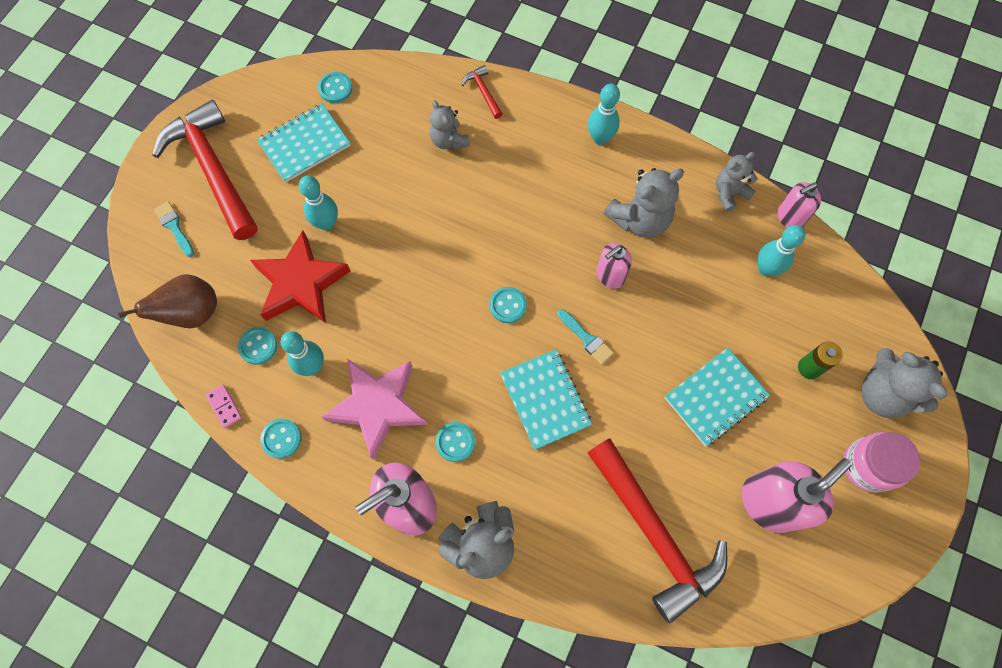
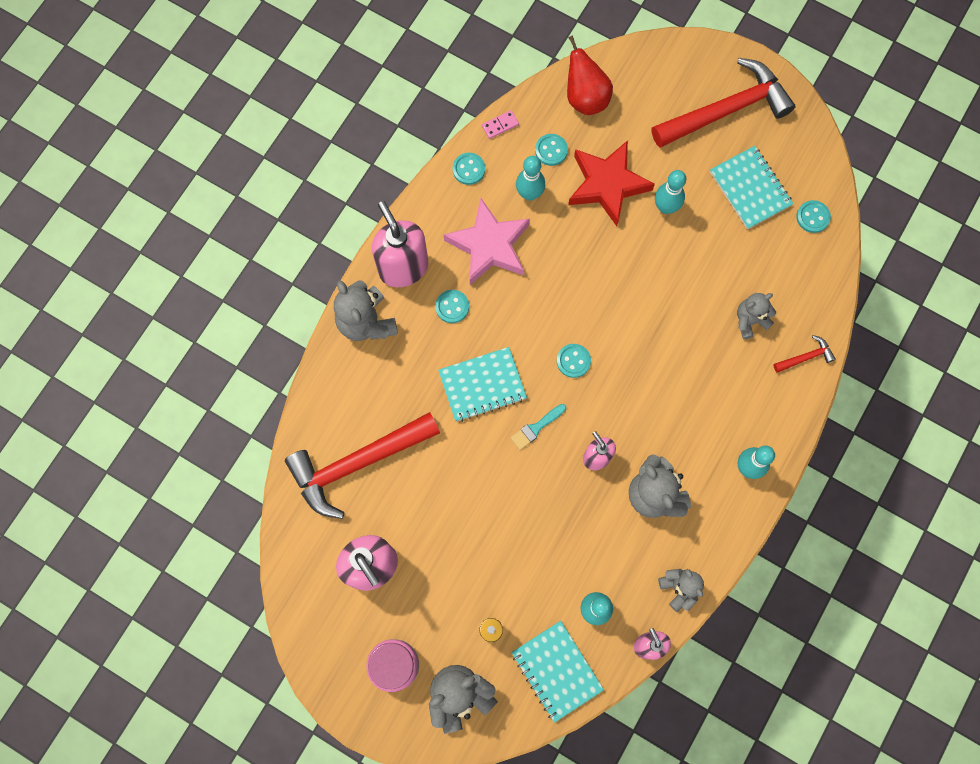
camera: 95 degrees right, 5 degrees up
brown pear [118,274,217,328] -> red pear [567,36,613,115]
turquoise brush [154,201,194,257] -> none
turquoise notebook [665,348,770,446] -> turquoise notebook moved to [512,621,604,723]

